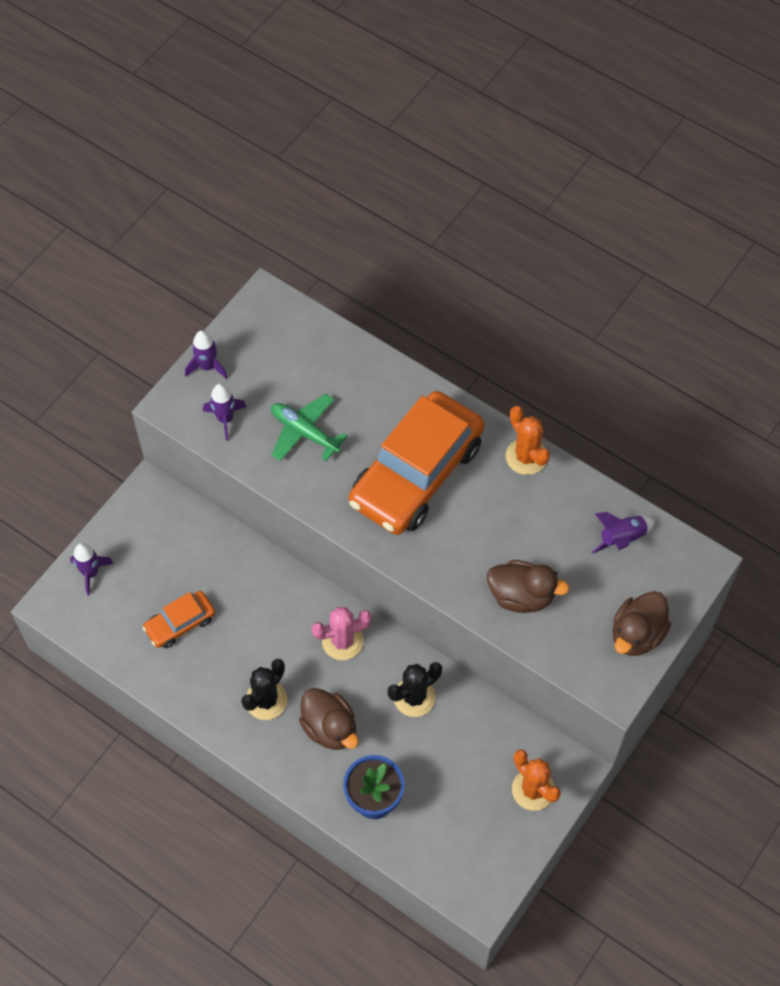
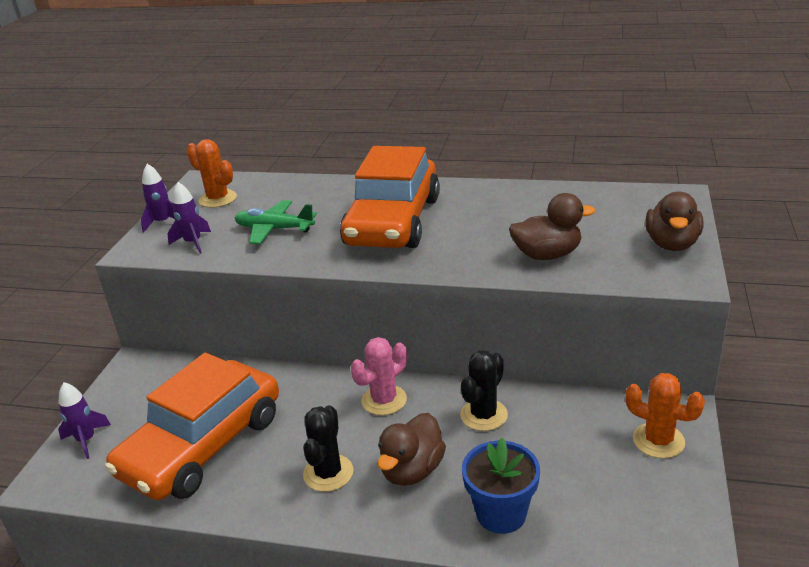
camera: 20 degrees left, 30 degrees down
orange car [142,591,215,648] -> orange car [105,353,279,500], size x2.16
brown duck [299,688,358,750] -> brown duck turned 90 degrees clockwise [377,413,446,486]
orange cactus [506,406,550,475] -> orange cactus moved to [187,139,237,208]
purple rocket [591,512,655,554] -> none

